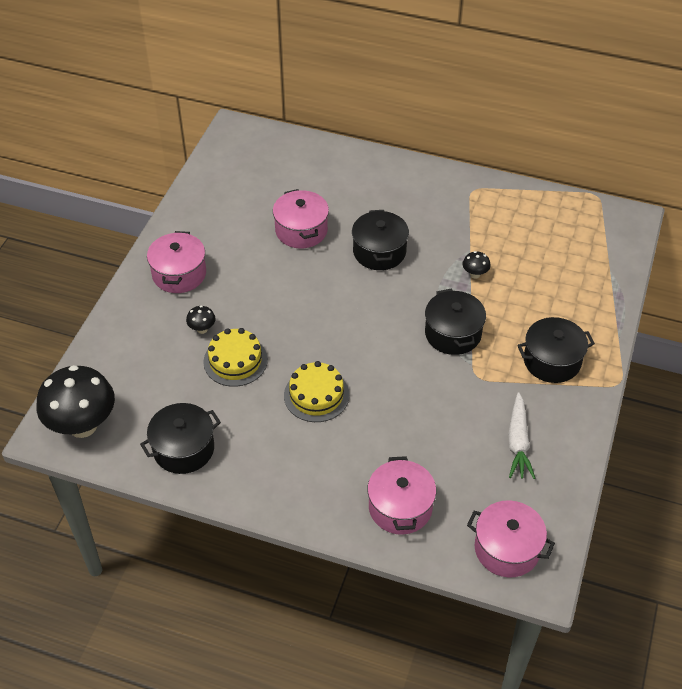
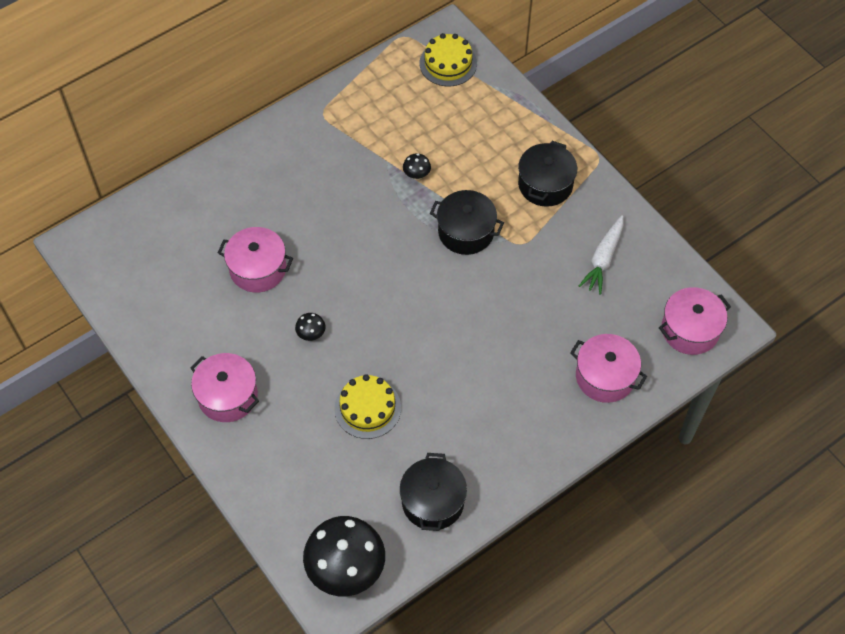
camera: 55 degrees left, 10 degrees up
black mushroom [186,306,216,334] -> black mushroom moved to [295,313,326,341]
yellow cake [284,361,349,422] -> yellow cake moved to [419,33,477,86]
black pot [352,210,409,270] -> none
white carrot [508,392,535,479] -> white carrot turned 75 degrees clockwise [579,215,624,294]

